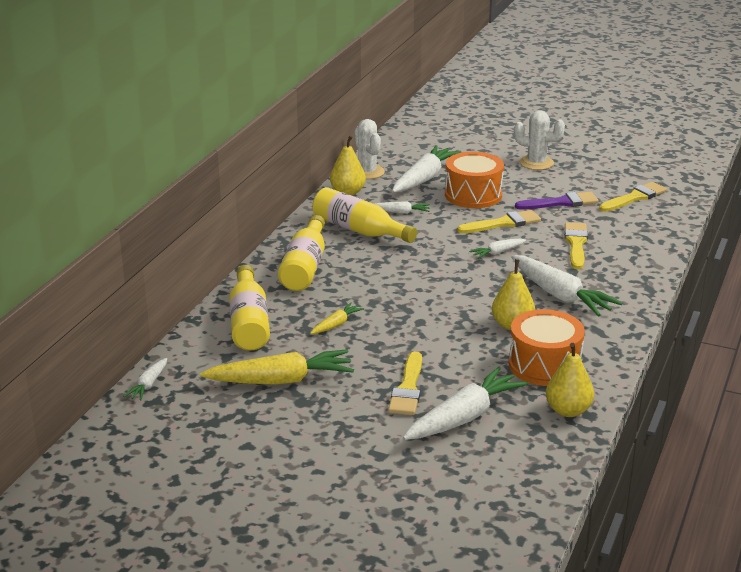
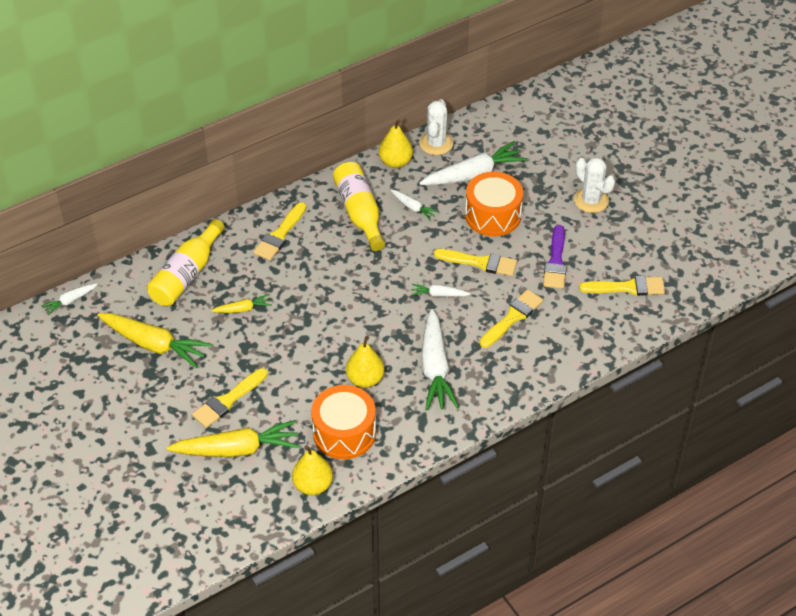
camera: 35 degrees right, 20 degrees up
yellow bottle [278,215,325,291] -> yellow brush [253,202,306,260]
white carrot [403,367,528,440] -> yellow carrot [167,420,300,457]
purple brush [515,192,599,209] -> purple brush turned 75 degrees clockwise [543,225,567,289]

